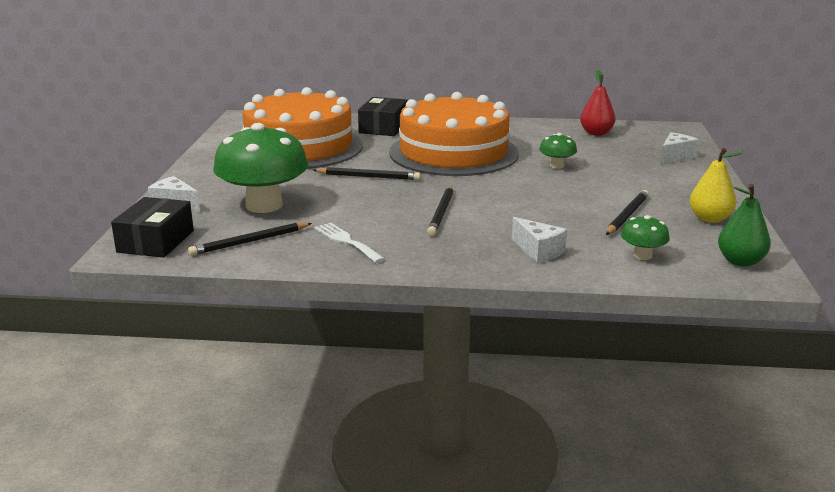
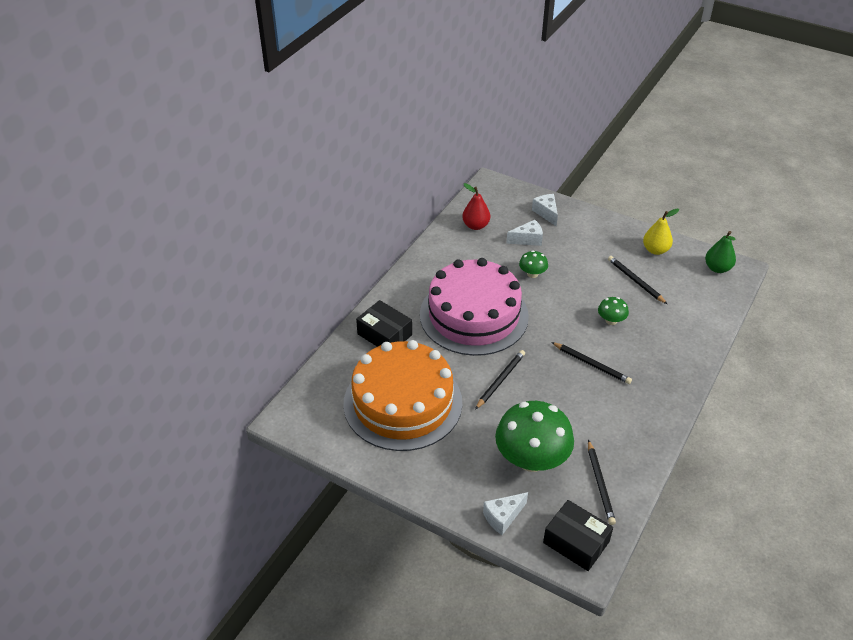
camera: 65 degrees left, 20 degrees up
white fork [314,223,385,263] -> none
orange cake [389,92,519,176] -> pink cake [420,258,529,356]
white cheese [512,217,567,263] -> white cheese moved to [506,220,543,246]
green mushroom [621,215,670,260] -> green mushroom moved to [598,297,629,325]

